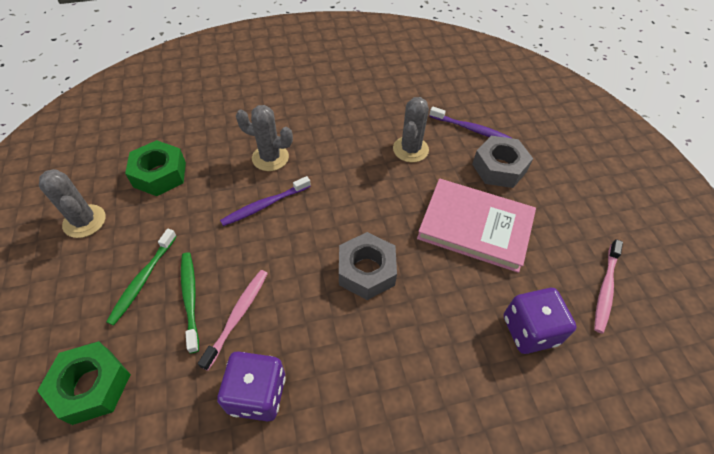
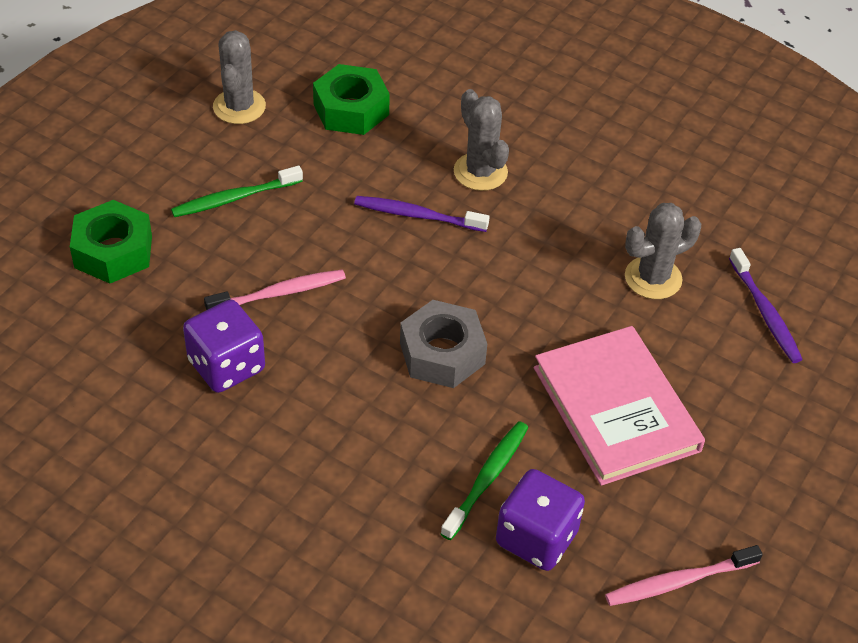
camera: 45 degrees right, 5 degrees down
green toothbrush [181,252,199,353] -> green toothbrush moved to [441,421,528,540]
grey nut [472,136,533,188] -> none

